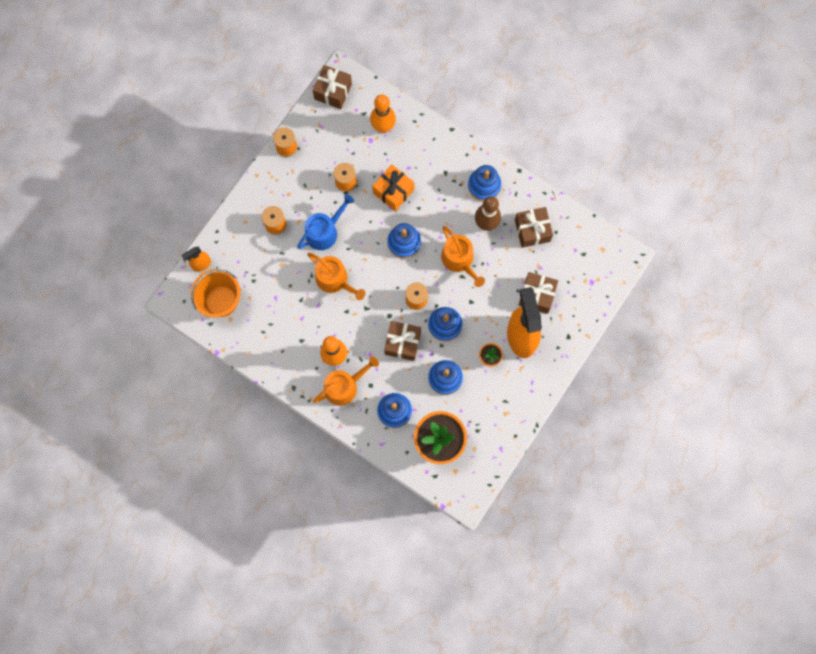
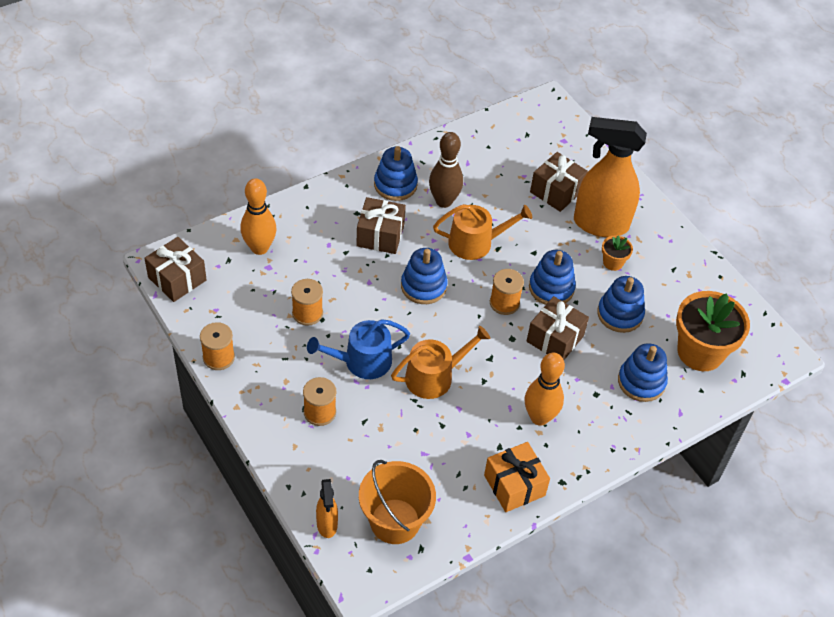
camera: 70 degrees left, 25 degrees down
blue watering can [297,194,354,250] -> blue watering can turned 90 degrees counterclockwise [307,319,410,379]
orange watering can [313,356,379,406] -> none
orange gift [372,164,414,211] -> orange gift moved to [484,442,550,512]
brown gift [515,207,553,248] -> brown gift moved to [356,197,406,254]

